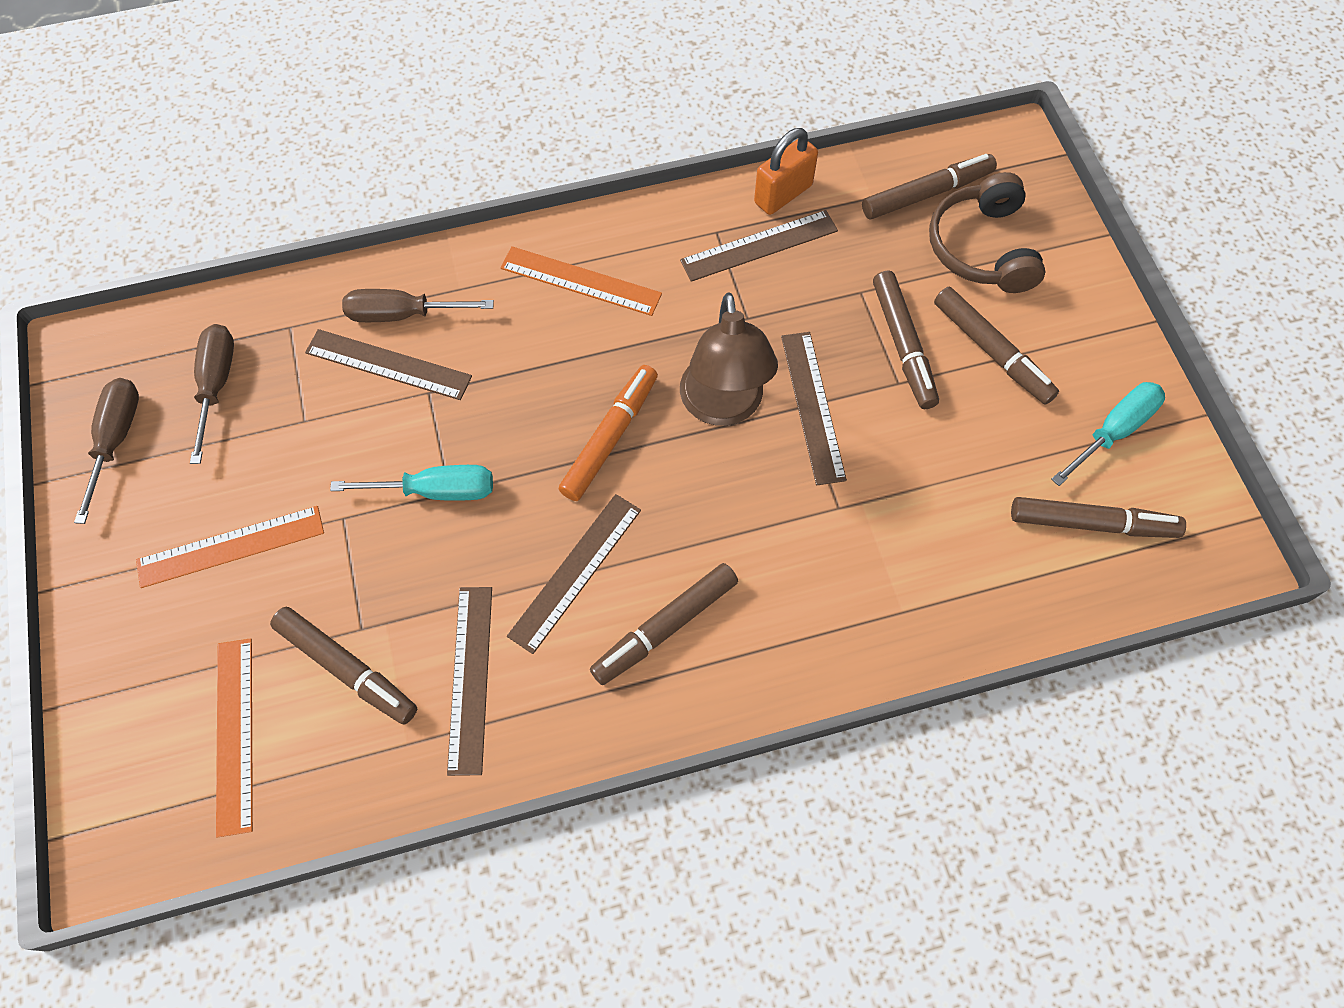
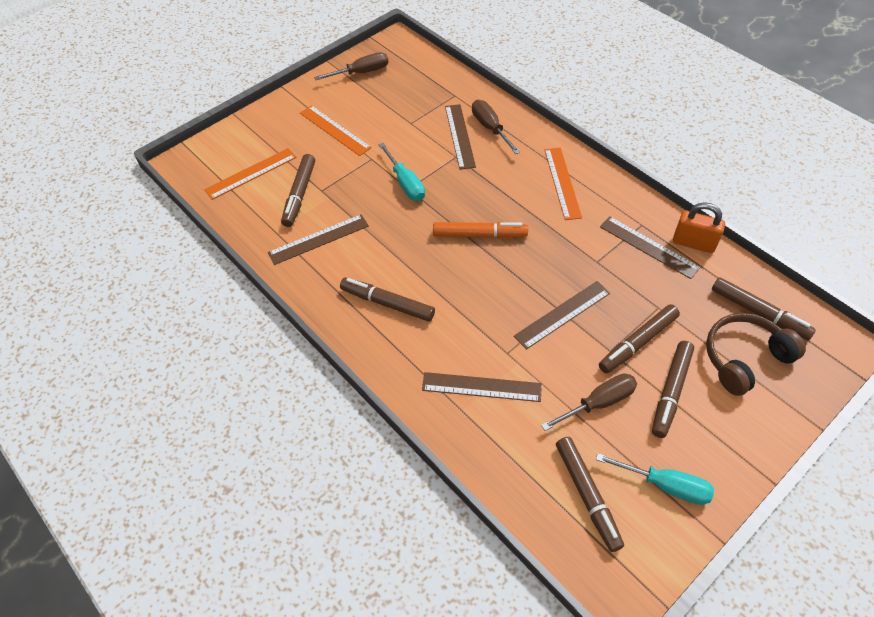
camera: 65 degrees right, 10 degrees down
brown screwdriver [190,324,234,464] -> brown screwdriver moved to [541,373,637,431]
brown ruler [507,494,641,654] -> brown ruler moved to [422,372,542,402]
brown lamp [680,292,778,426] -> none

